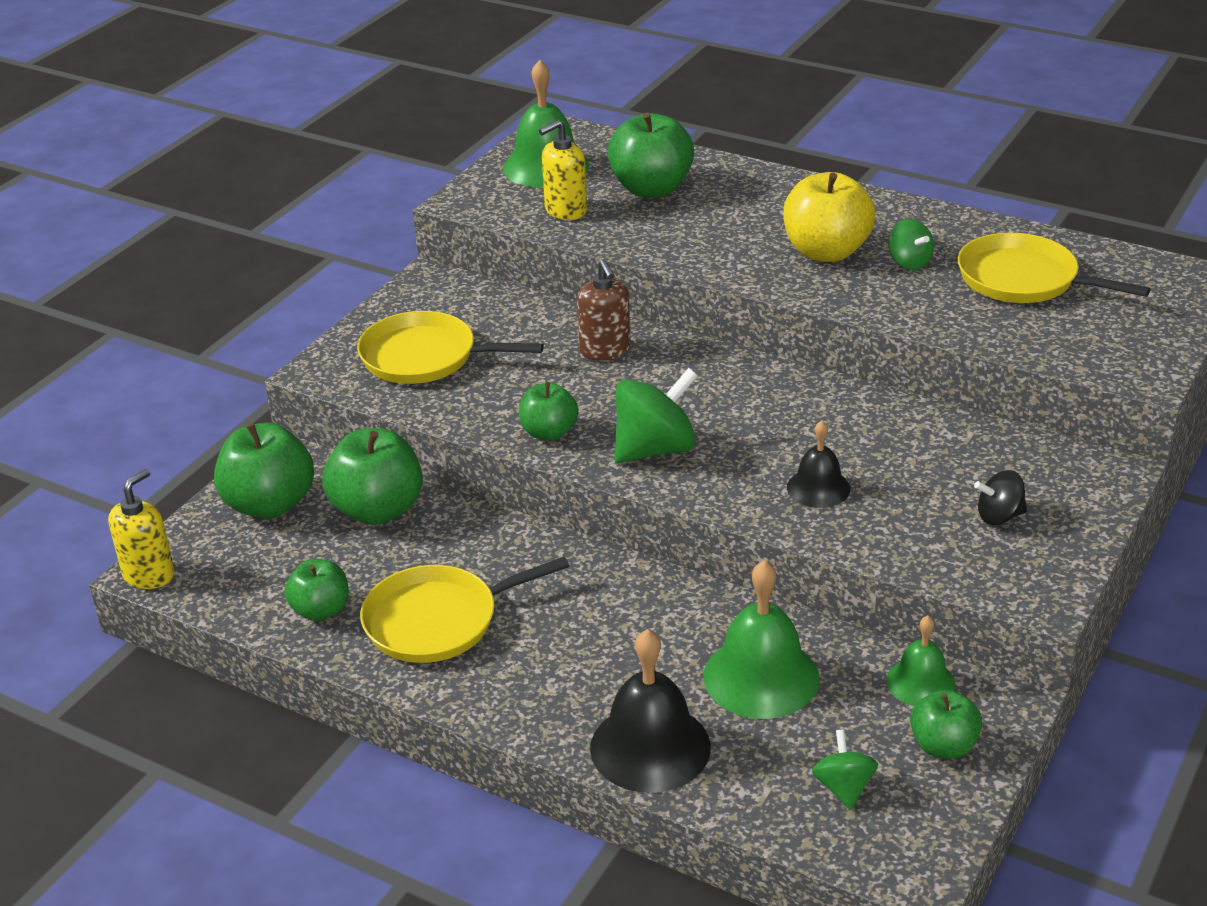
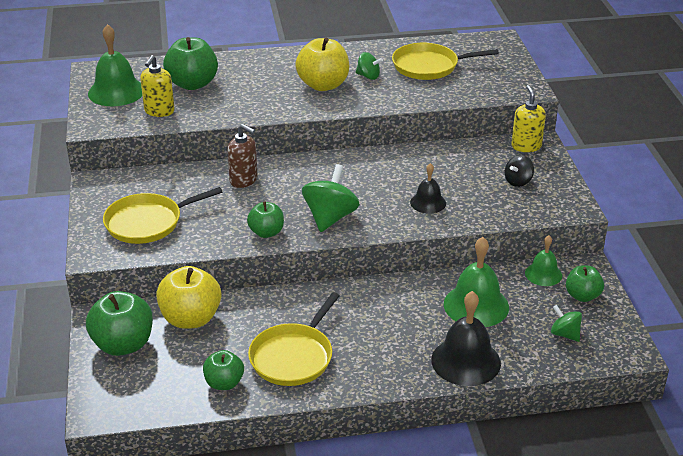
camera: 40 degrees left, 0 degrees up
yellow soap dispenser [108,469,175,589] -> yellow soap dispenser moved to [511,85,546,152]
green apple [323,428,423,525] -> yellow apple [156,266,221,329]

